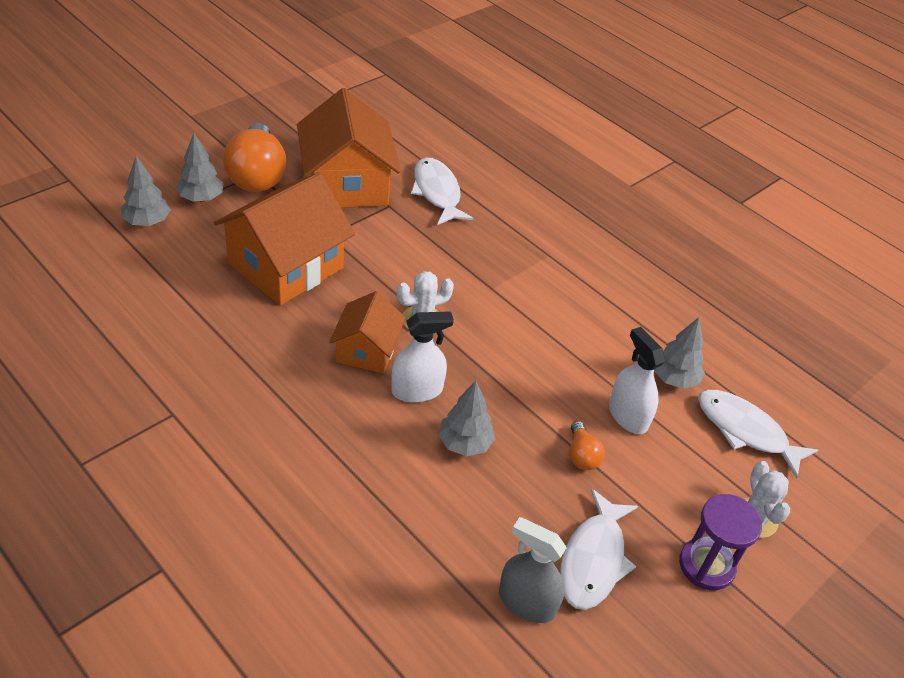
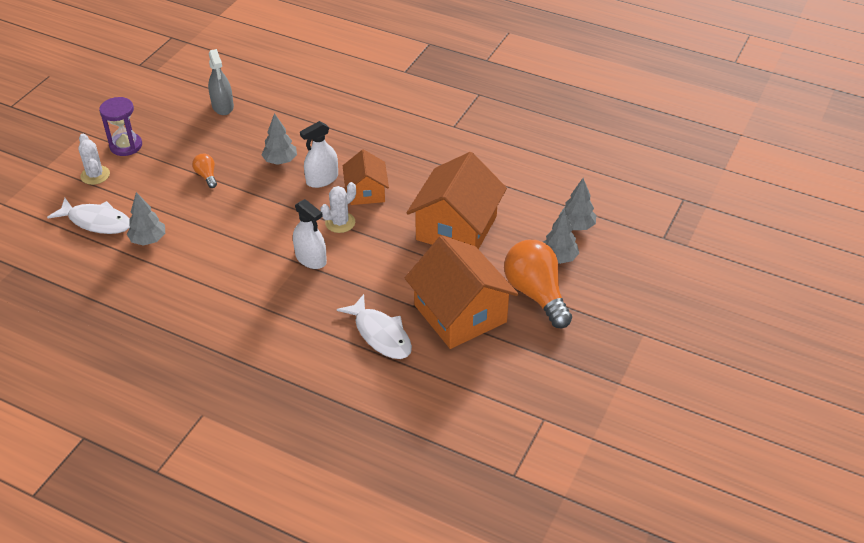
camera: 165 degrees right, 0 degrees up
grey spray bottle [499,517,567,623] -> grey spray bottle turned 60 degrees clockwise [208,49,234,115]
white fish [560,488,638,610] -> none
white spray bottle [609,327,665,434] -> white spray bottle moved to [293,199,327,269]

